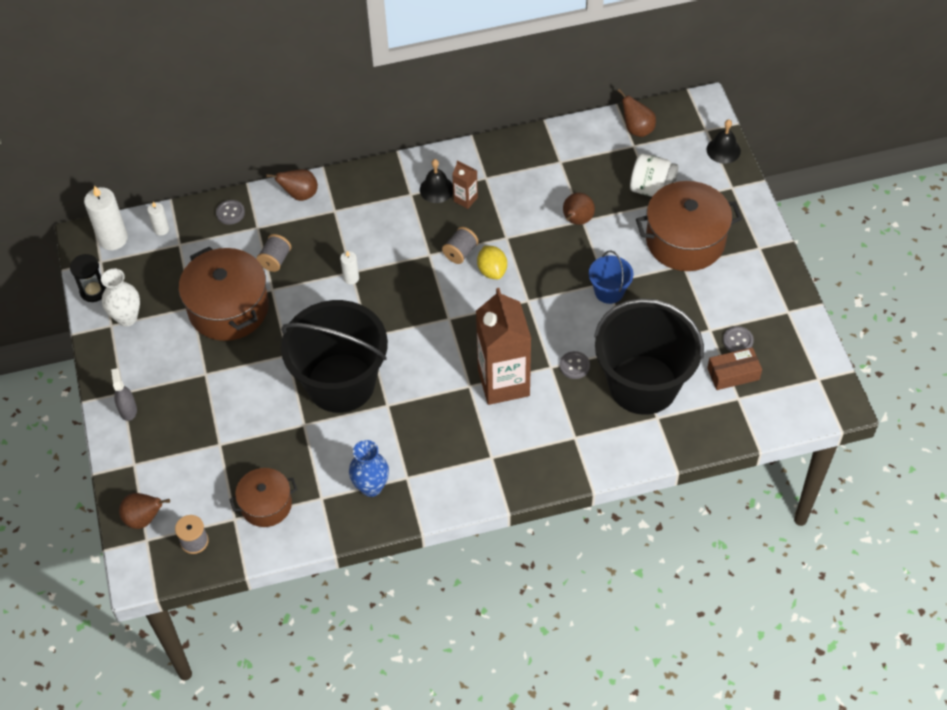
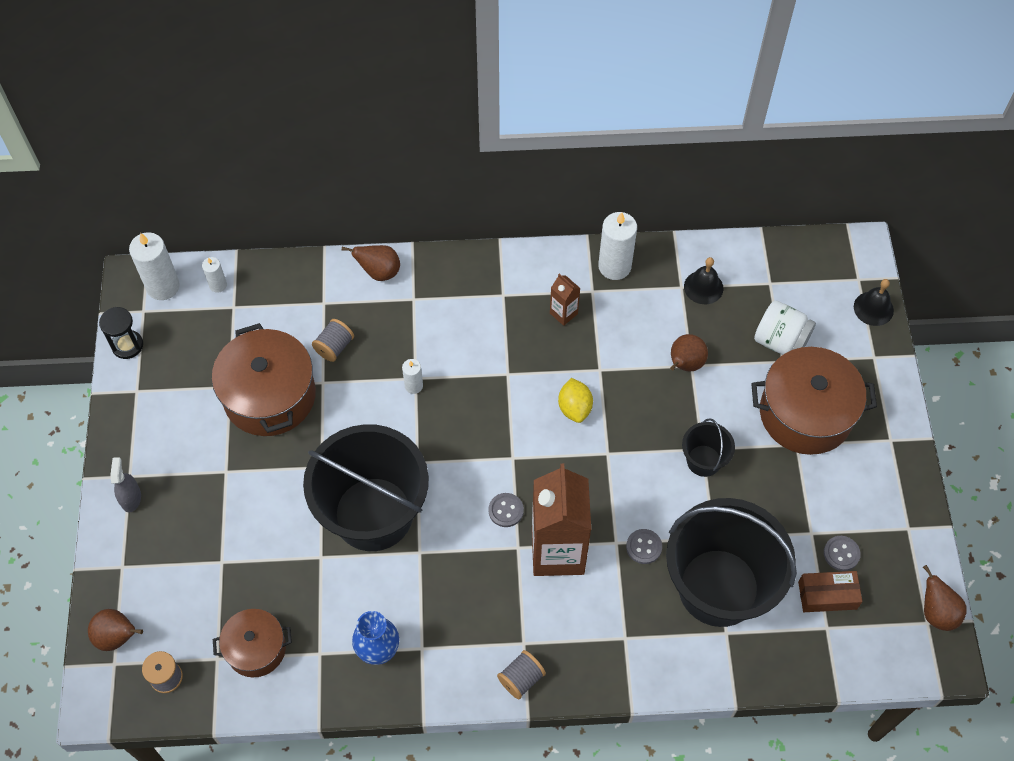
camera: 10 degrees right, 5 degrees up
white vase [101,269,140,326] -> none
grey button [216,200,245,225] -> grey button moved to [488,493,524,527]
black bell [420,159,453,203] -> black bell moved to [684,257,724,304]
grey spool [442,227,479,264] -> grey spool moved to [497,650,546,700]
blue bucket [589,250,633,304] -> black bucket [682,418,735,477]
brown pear [617,89,656,137] -> brown pear moved to [923,565,967,631]
none -> white candle [598,212,637,280]

